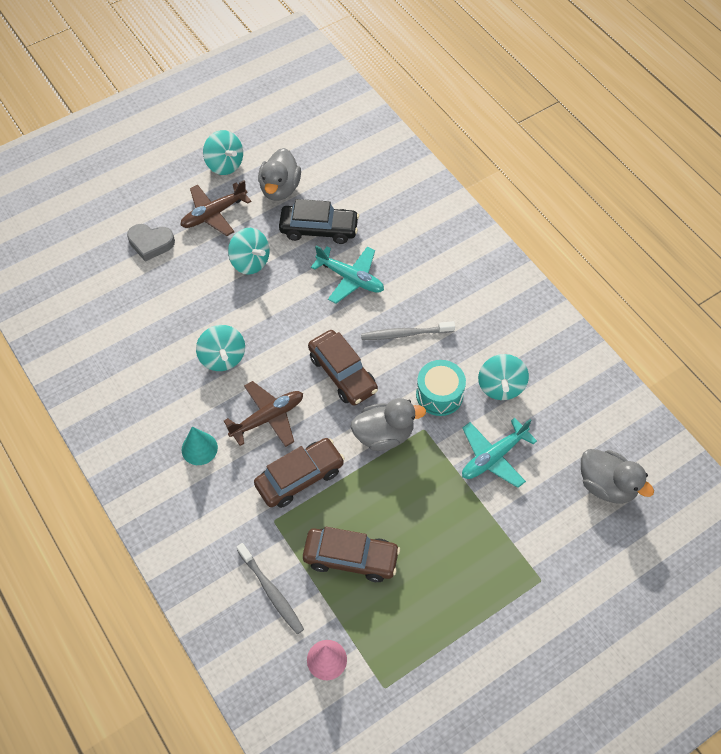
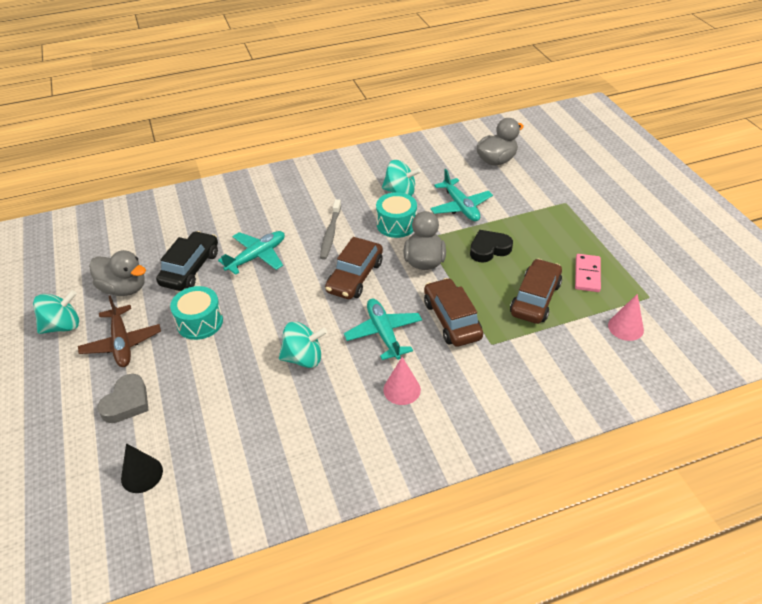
camera: 75 degrees left, 15 degrees down
turquoise cone [182,426,218,465] -> pink cone [383,357,421,405]
brown plane [224,381,303,447] -> turquoise plane [344,299,422,360]
turquoise spinning top [228,228,270,275] -> turquoise drum [170,286,223,340]
grey toothbrush [237,543,304,634] -> none
brown car [308,330,378,405] -> brown car turned 135 degrees clockwise [325,237,383,299]
none -> black cone [121,443,163,493]
none -> black heart [470,230,513,263]
none -> pink domino [575,254,601,292]

